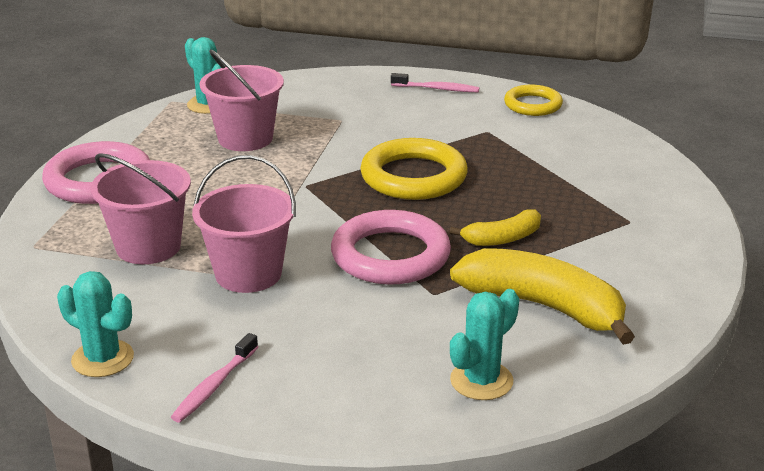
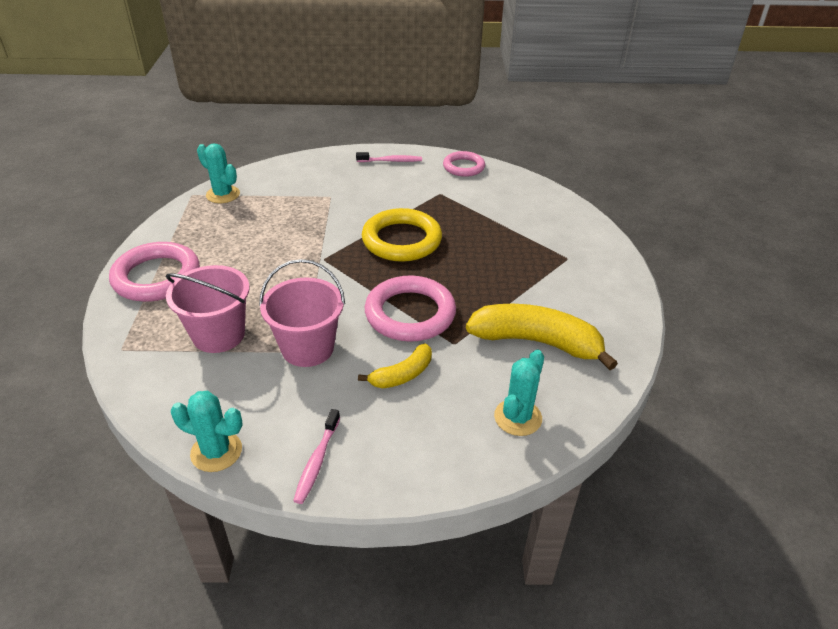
camera: 15 degrees left, 10 degrees up
pink bucket [200,49,284,151] -> none
yellow banana [450,209,541,246] -> yellow banana moved to [358,343,432,389]
yellow ring [504,85,563,116] -> pink ring [443,151,485,177]

